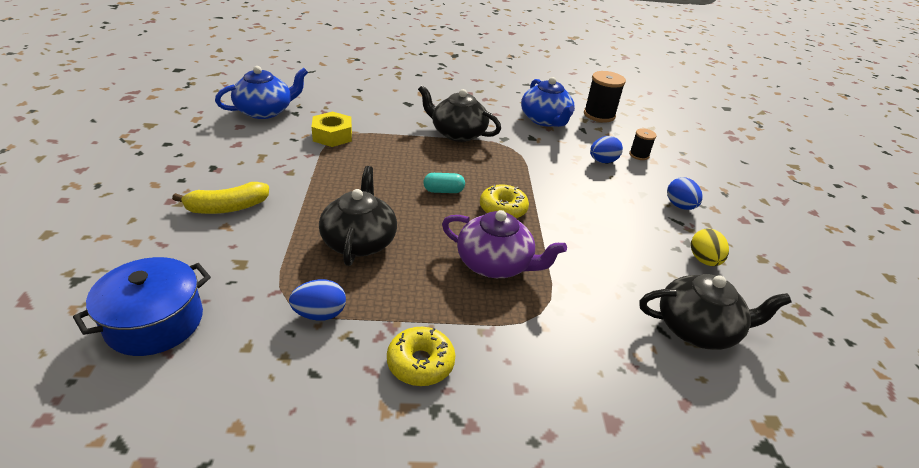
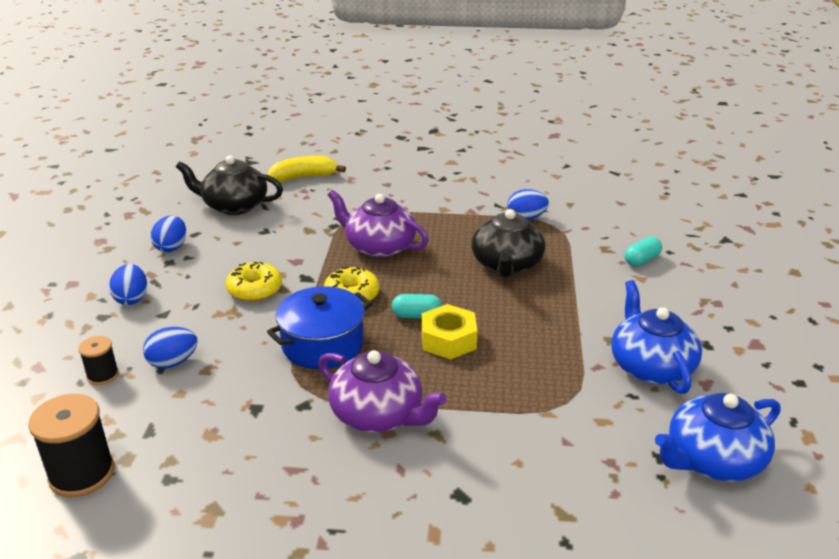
camera: 170 degrees left, 5 degrees down
blue pot [73,257,211,356] -> blue pot moved to [267,286,372,369]
yellow banana [172,182,269,214] -> yellow banana moved to [268,156,346,182]
yellow nut [312,111,352,147] -> yellow nut moved to [422,304,477,359]
yellow donut [387,327,455,386] -> yellow donut moved to [226,262,282,302]
black teapot [418,85,501,142] -> purple teapot [318,350,447,432]
blue teapot [521,77,575,127] -> blue teapot moved to [611,280,702,394]
yellow egg [691,229,729,266] -> blue egg [151,215,186,252]
none -> turquoise capsule [624,237,662,266]

